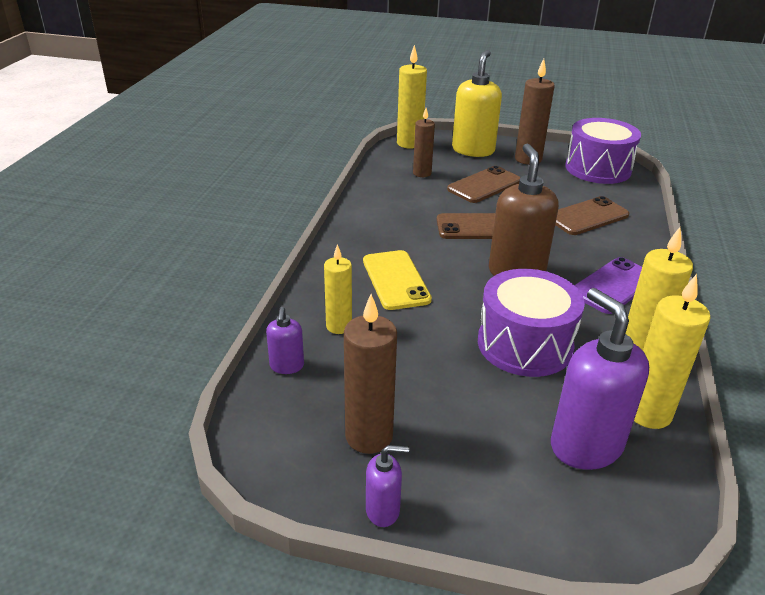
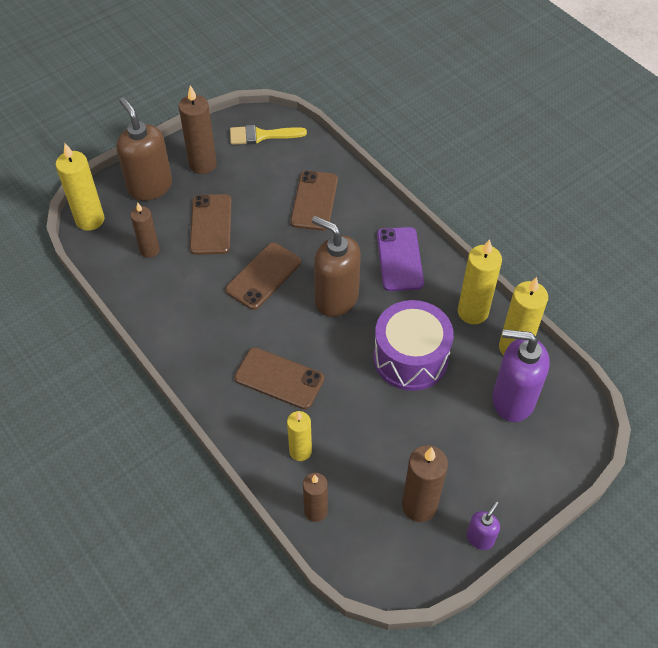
camera: 50 degrees left, 20 degrees up
purple soap dispenser [266,307,304,374] -> brown candle [303,473,328,522]
yellow phone [363,250,432,310] -> brown phone [234,347,324,409]
yellow soap dispenser [452,50,502,157] -> brown soap dispenser [116,97,172,201]
purple drum [565,118,641,184] -> yellow brush [230,125,307,145]

